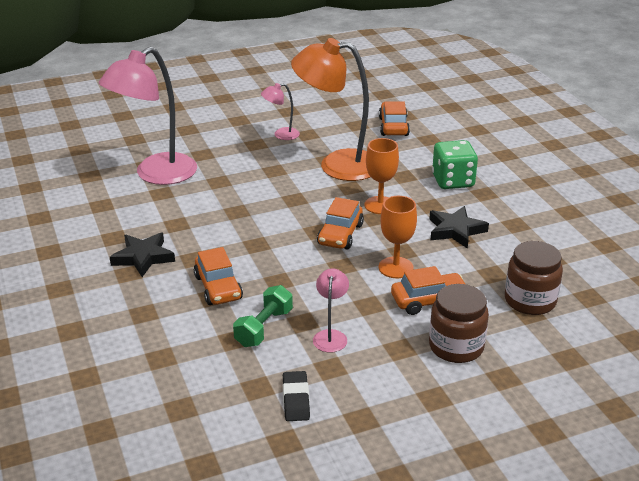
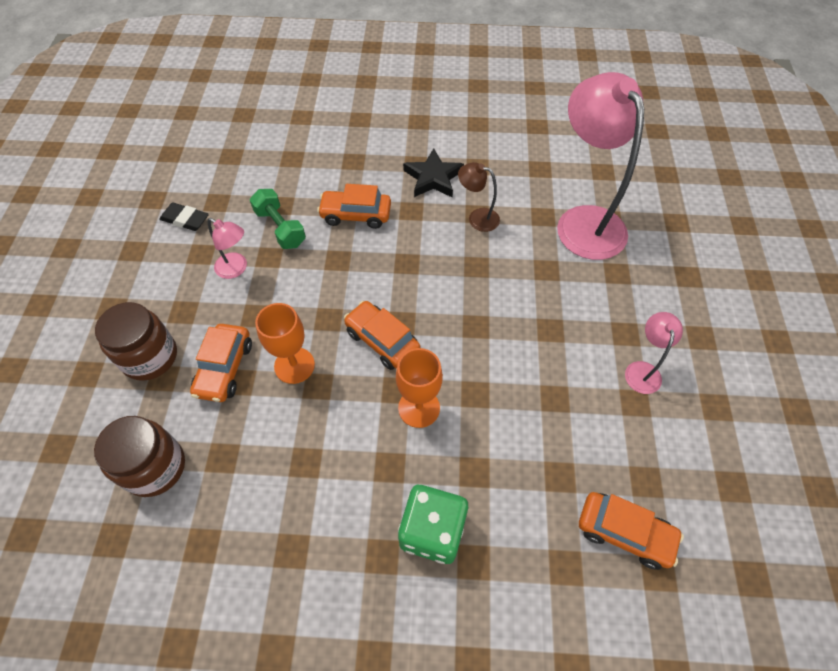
camera: 115 degrees right, 25 degrees up
orange lamp [291,38,370,181] -> none
black star [429,206,489,249] -> none
none -> brown lamp [458,162,500,232]

